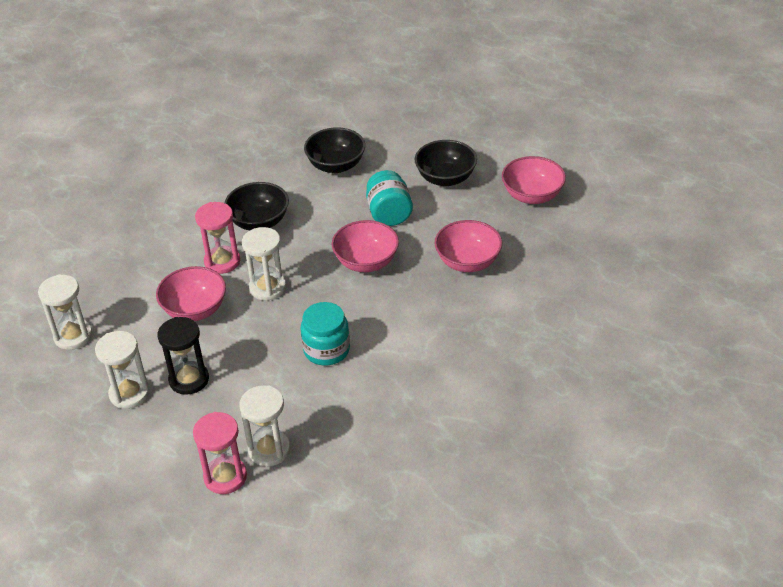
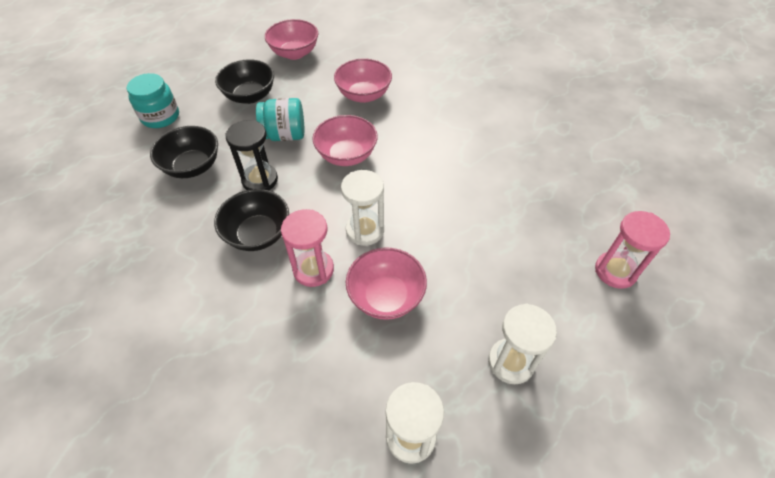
camera: 85 degrees left, 10 degrees up
black hourglass [157,317,209,395] -> black hourglass moved to [225,120,278,191]
white hourglass [239,385,290,466] -> none
turquoise jar [301,302,350,366] -> turquoise jar moved to [127,73,179,128]

